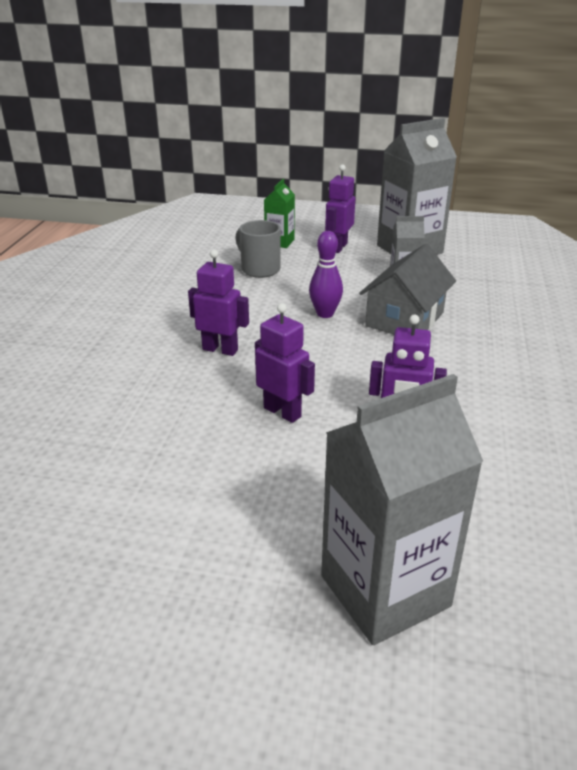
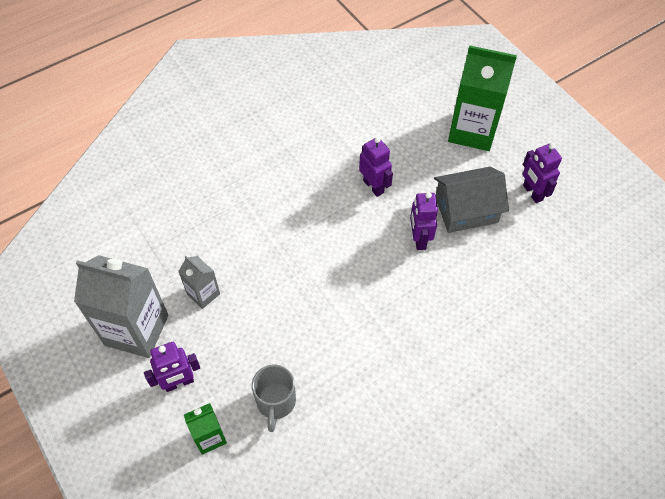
camera: 135 degrees left, 25 degrees up
purple robot [188,250,249,356] -> purple robot moved to [523,143,562,203]
purple bowling pin [309,231,343,318] -> none
grey carton [321,374,483,645] -> green carton [448,45,517,151]
grey house [359,244,456,334] -> grey house moved to [434,167,509,233]

